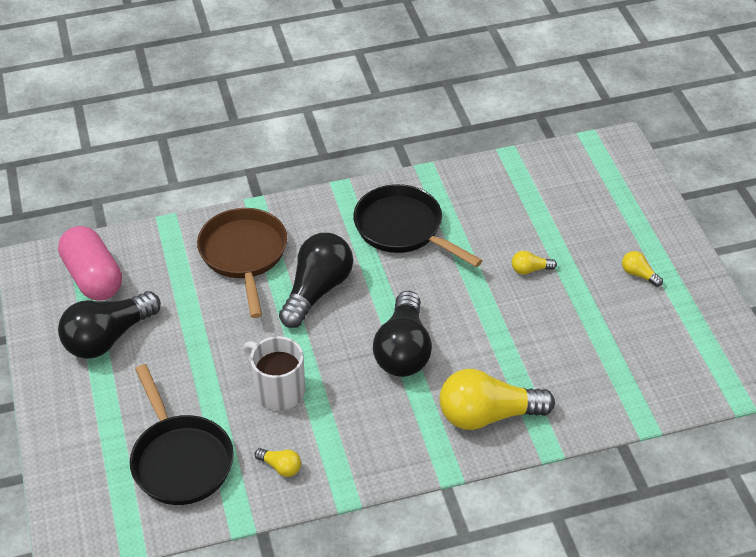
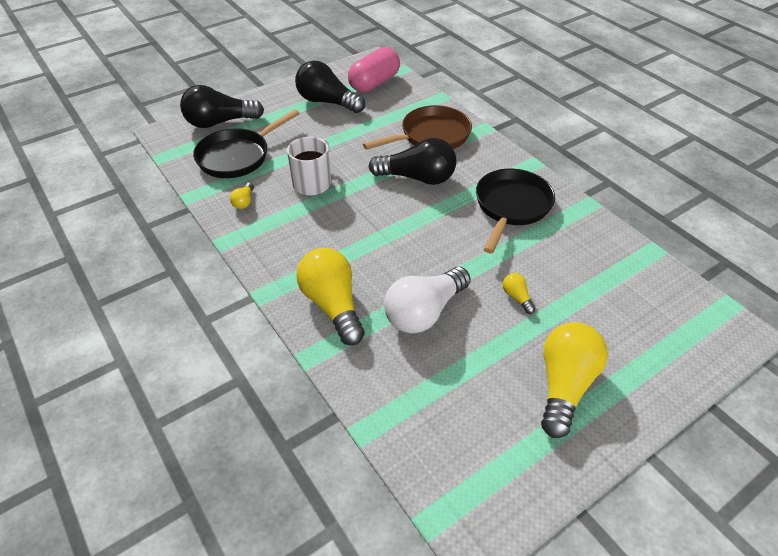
camera: 70 degrees right, 0 degrees up
black light bulb [373,291,432,377] -> black light bulb moved to [180,85,264,128]
yellow light bulb [622,251,663,287] -> yellow light bulb [541,322,608,438], size x2.30
none -> white light bulb [384,267,471,334]

